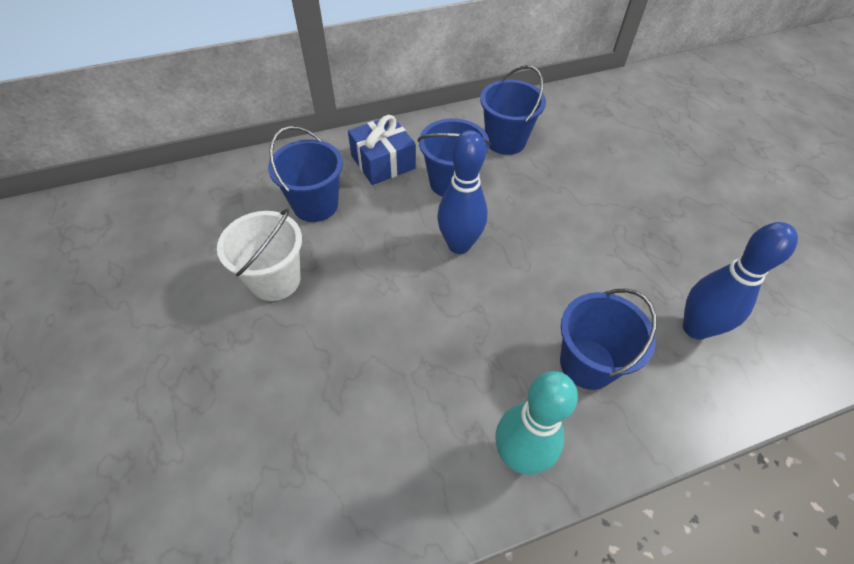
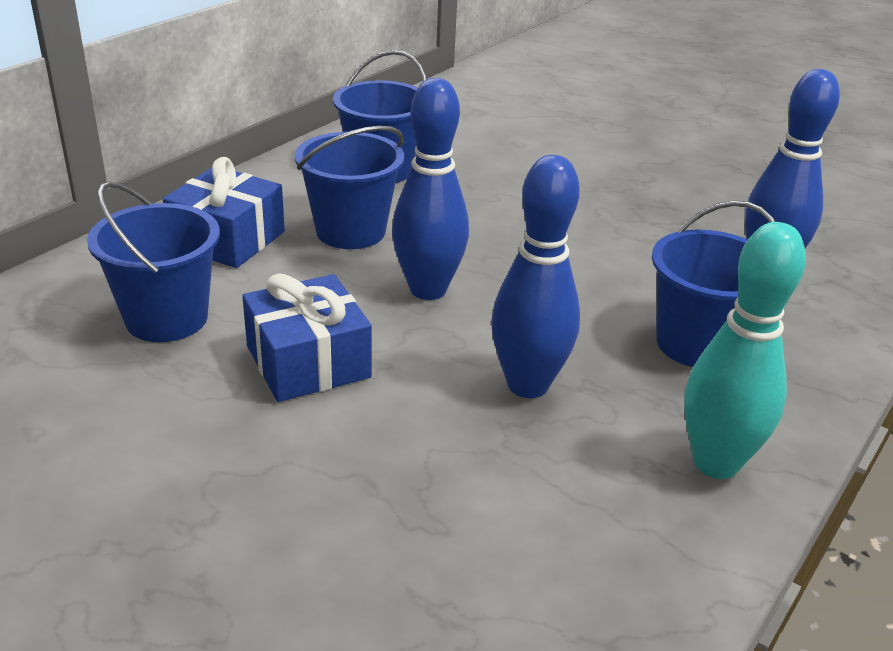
camera: 35 degrees left, 20 degrees down
white bucket [217,209,302,301] -> none
none -> blue gift [242,273,372,402]
none -> blue bowling pin [491,155,580,398]

